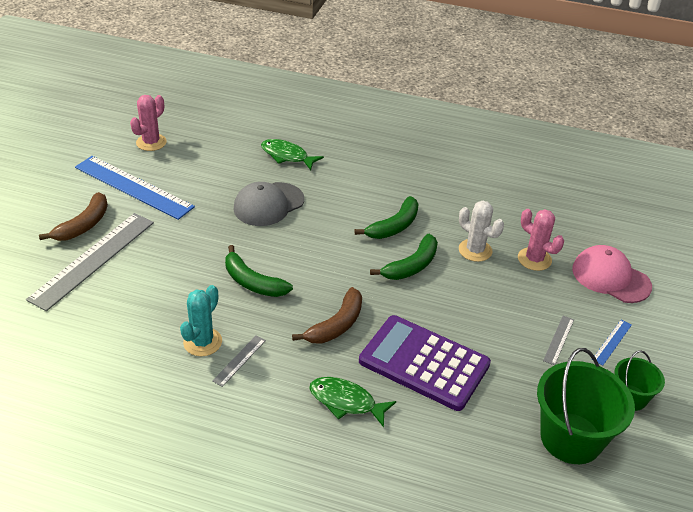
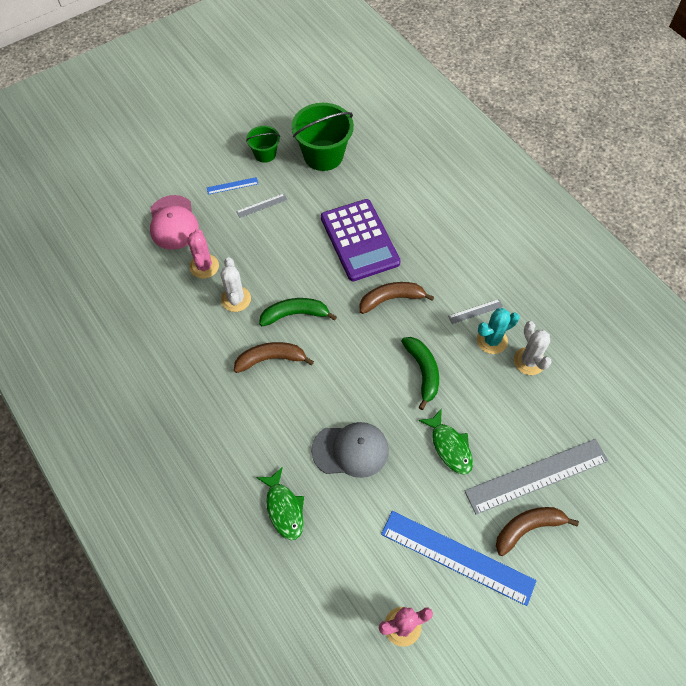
camera: 140 degrees left, 20 degrees up
blue ruler [75,156,195,220] -> blue ruler turned 45 degrees counterclockwise [381,511,537,606]
green fish [309,377,396,427] -> green fish moved to [418,408,473,475]
green banana [355,196,419,239] -> brown banana [234,342,314,373]
none -> white cactus [514,321,552,375]

